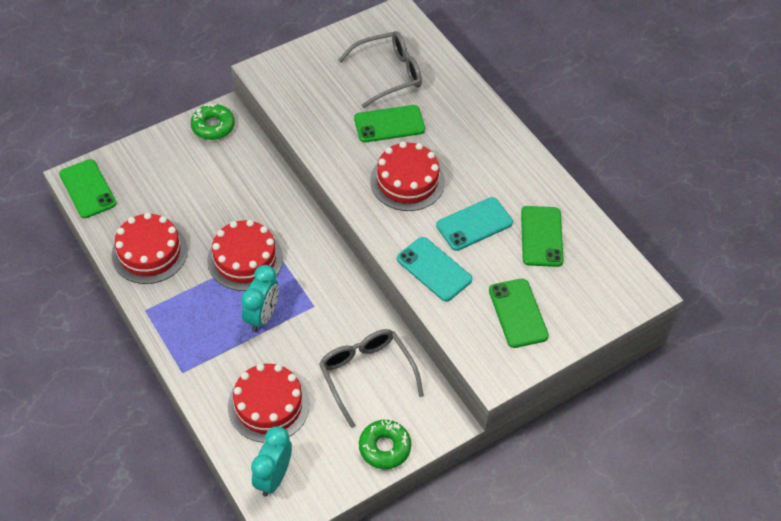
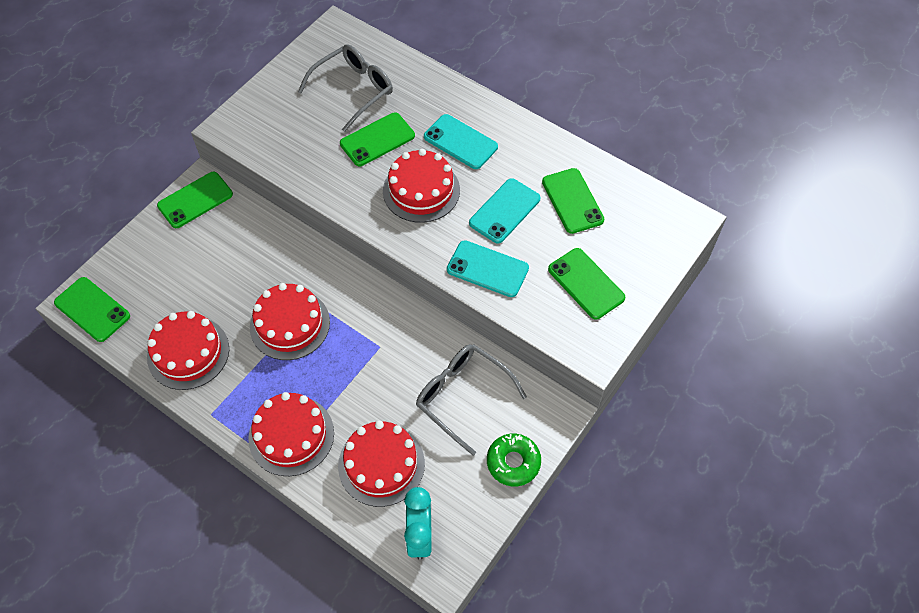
camera: 20 degrees left, 5 degrees up
green donut [191,104,235,140] -> green phone [157,172,233,228]
turquoise clock [241,265,279,332] -> none
none -> red cake [248,392,334,476]
none -> turquoise phone [424,114,498,169]

